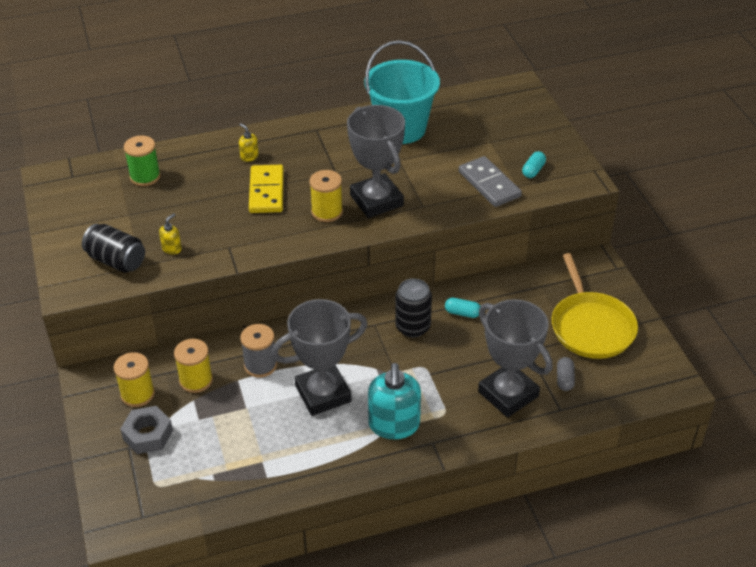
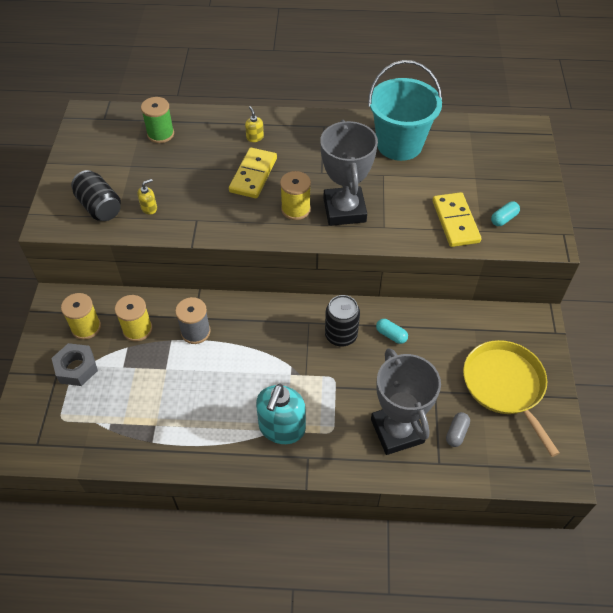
camera: 20 degrees right, 10 degrees up
grey trophy [271,299,368,416] -> none
grey domino [459,156,522,207] -> yellow domino [432,192,482,247]
yellow pan [552,253,638,359] -> yellow pan turned 150 degrees clockwise [463,340,560,457]

